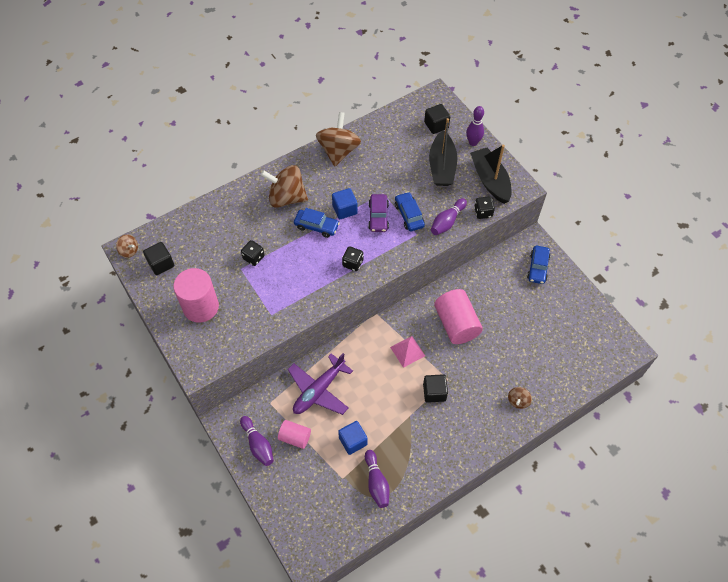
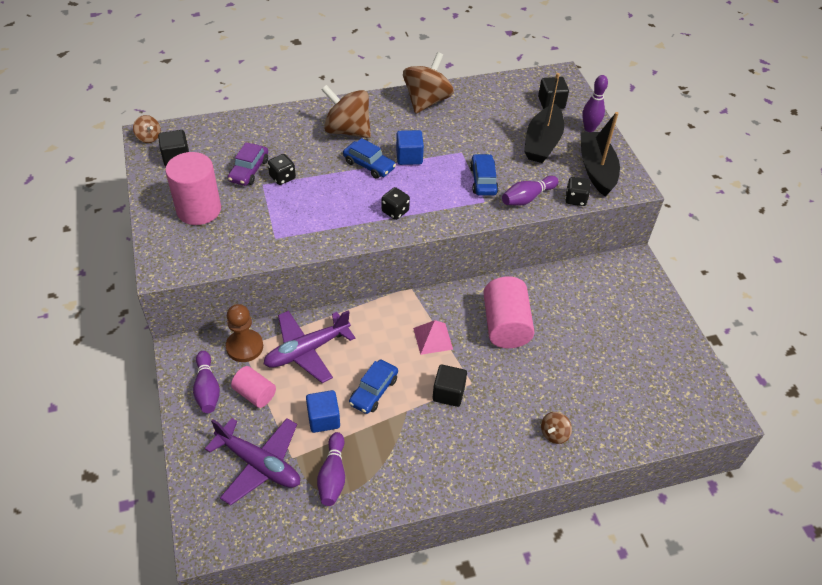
camera: 15 degrees right, 10 degrees down
purple car [368,194,389,232] -> purple car moved to [228,142,268,186]
blue car [527,245,550,284] -> blue car moved to [349,360,398,414]
none -> purple plane [205,418,300,505]
none -> brown pawn [226,304,263,362]

